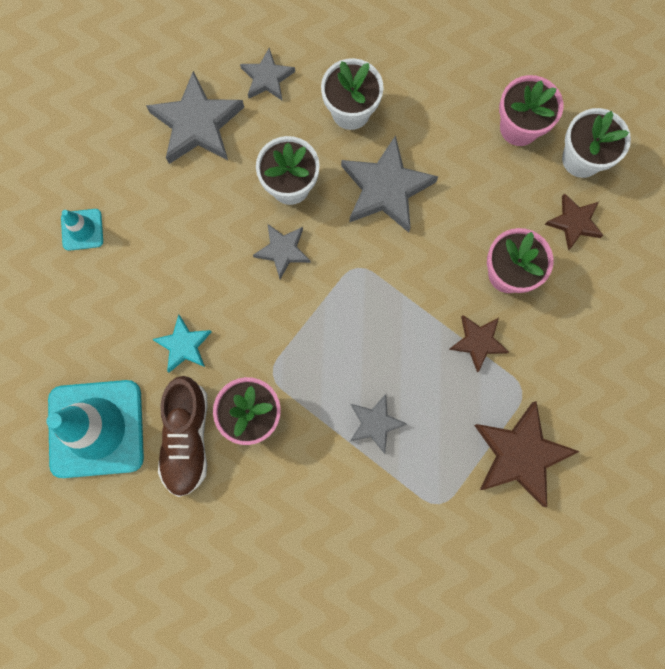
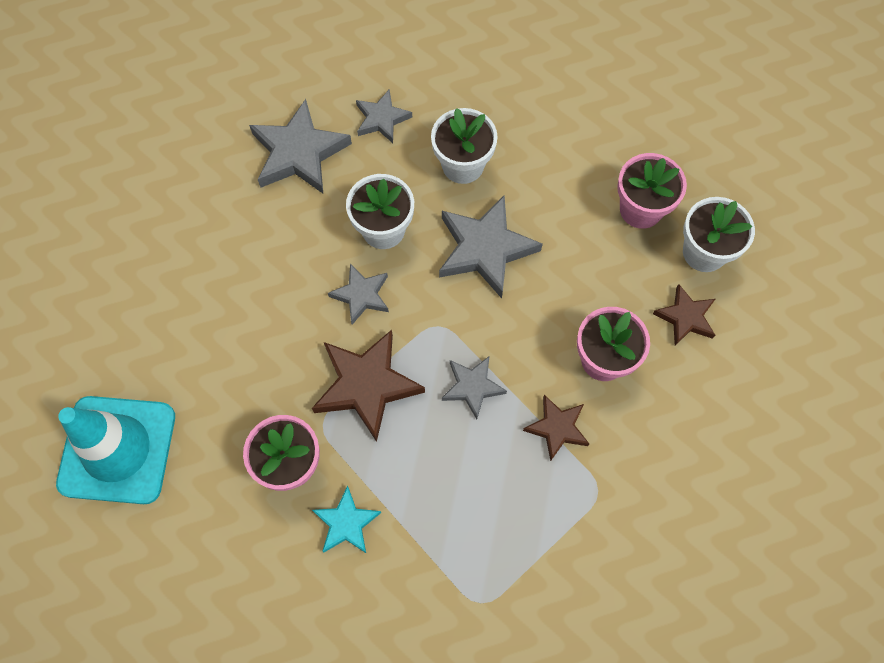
camera: 10 degrees right, 10 degrees down
turquoise traffic cone [61,209,103,251] -> none
turquoise star [152,314,211,372] -> turquoise star moved to [312,486,381,553]
brown shoe [158,376,207,497] -> none
grey star [350,394,407,454] -> grey star moved to [442,356,507,419]
brown star [474,401,580,507] -> brown star moved to [312,330,425,442]

